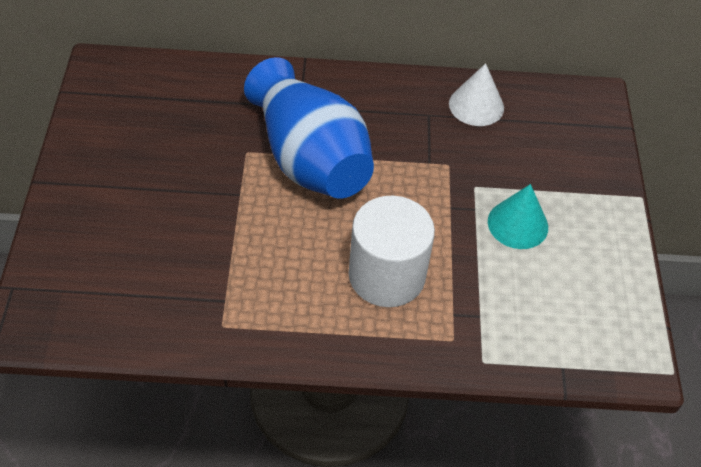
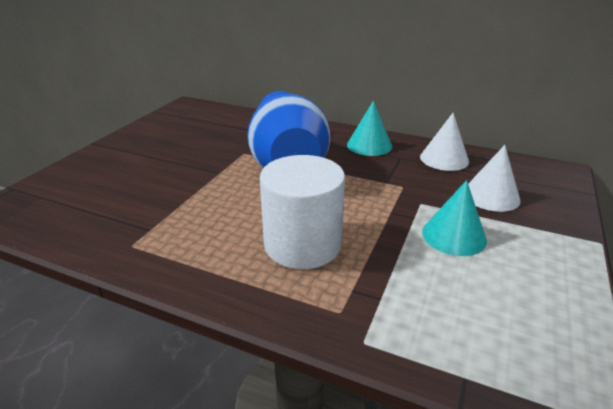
camera: 25 degrees right, 20 degrees down
none -> turquoise cone [347,101,392,156]
none -> white cone [468,145,521,212]

